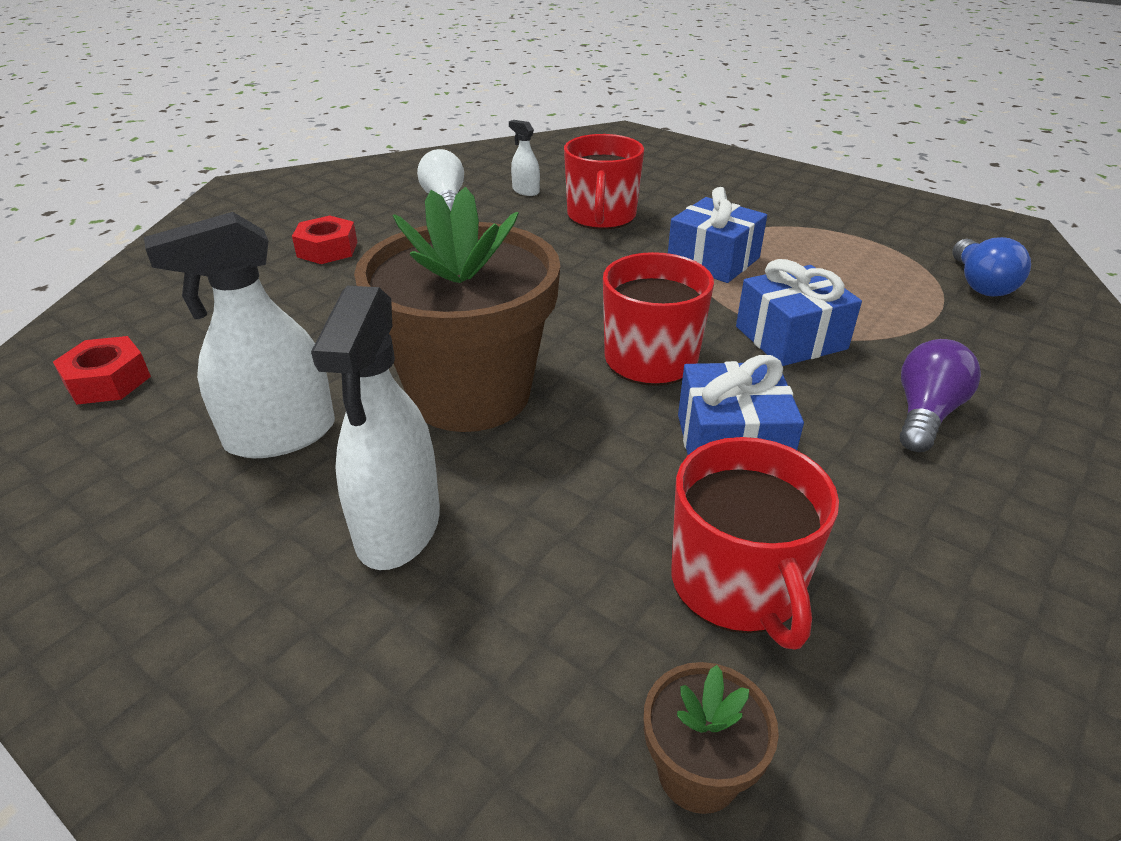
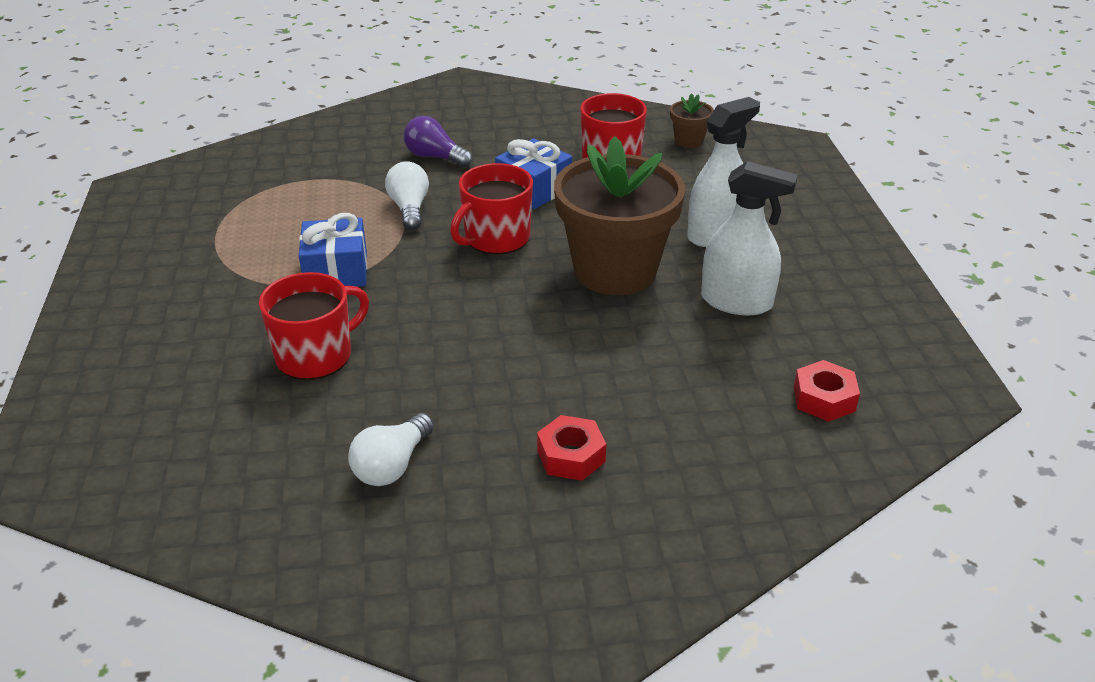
camera: 135 degrees left, 0 degrees up
white spray bottle [509,120,540,196] -> none
blue gift [736,259,862,366] -> white light bulb [385,161,429,230]
purple light bulb [900,339,981,452] -> purple light bulb turned 45 degrees clockwise [404,116,472,167]
blue light bulb [952,237,1031,297] -> none

